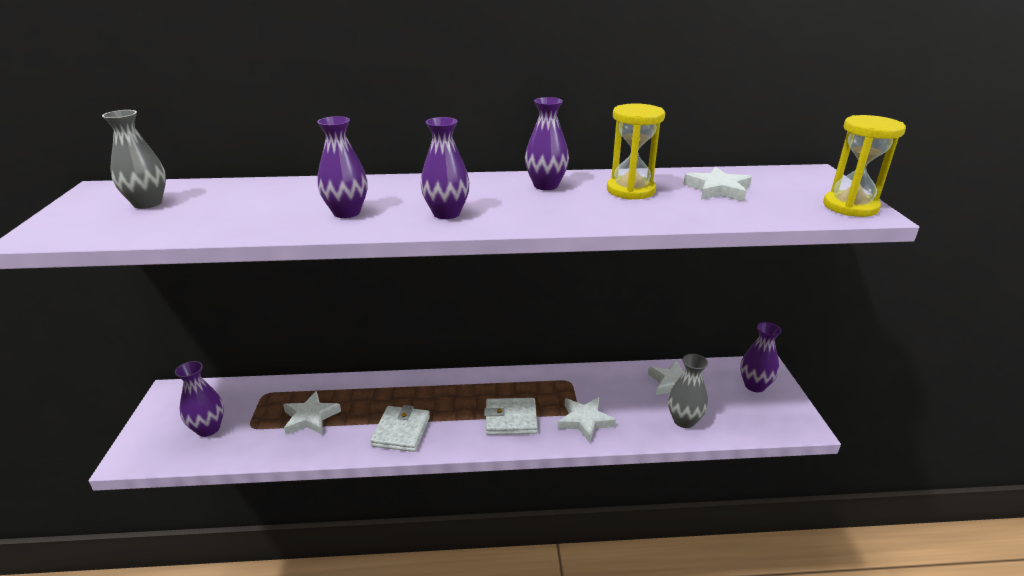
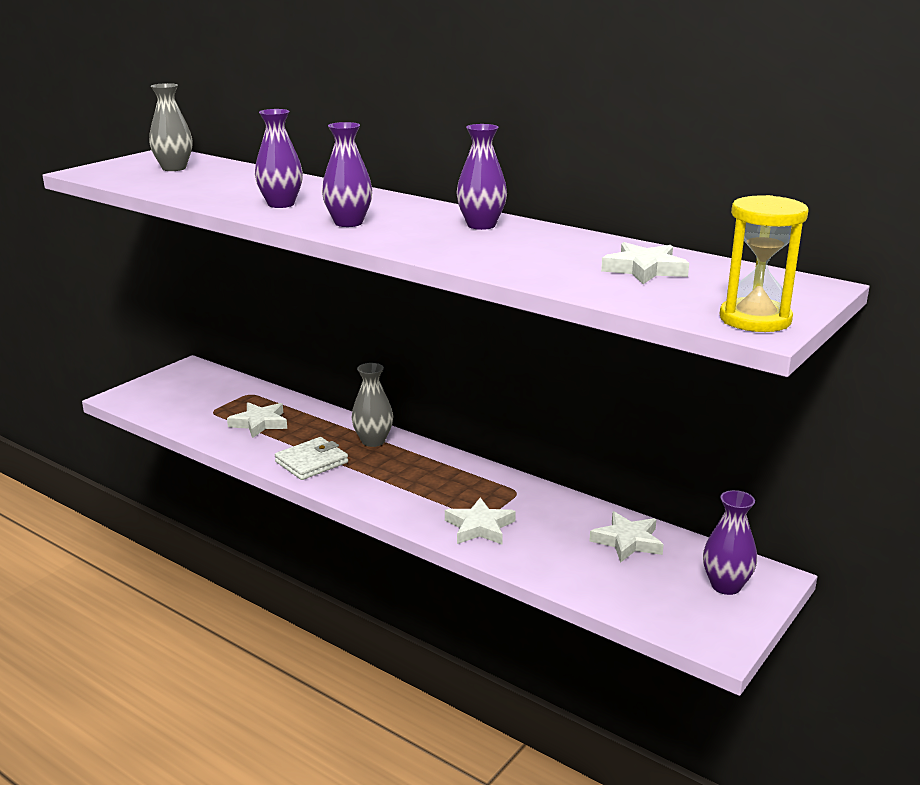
camera: 40 degrees right, 5 degrees down
purple vase [175,361,224,437] -> none
white wallet [484,398,538,435] -> none
yellow hourglass [607,103,665,200] -> none
grey vase [668,354,708,428] -> grey vase moved to [351,363,393,447]

